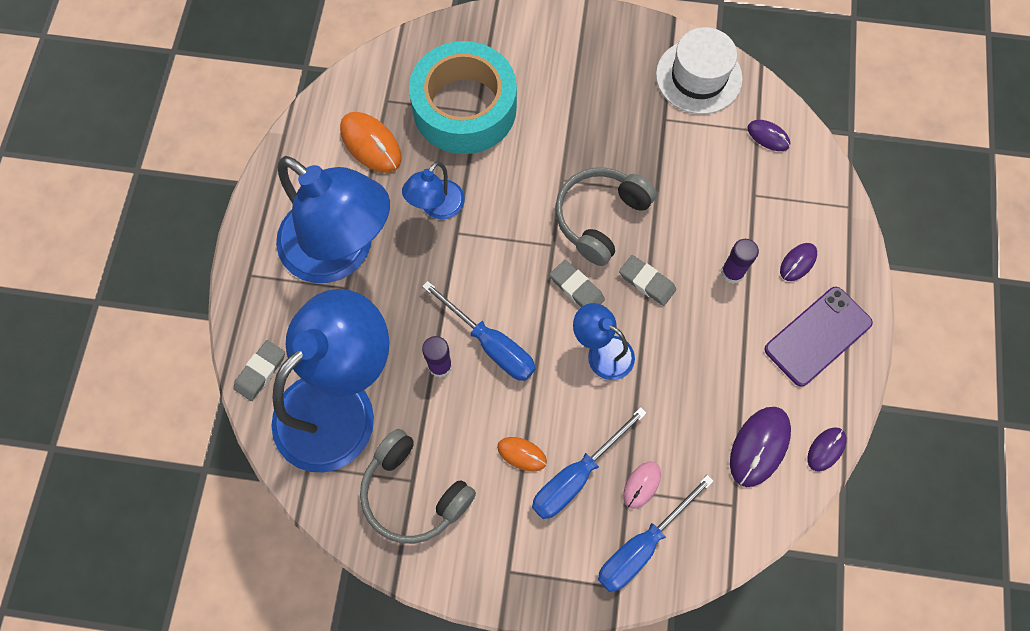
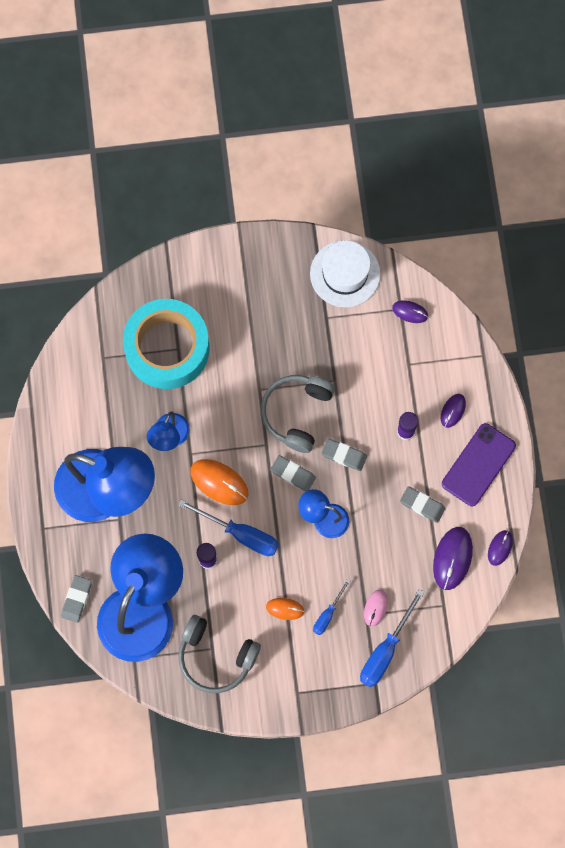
camera: 15 degrees left, 5 degrees up
orange mouse [340,112,402,173] -> orange mouse moved to [190,459,248,505]
blue screwdriver [532,407,647,519] -> blue screwdriver [313,579,350,635], size x0.58
none -> grey eraser [400,486,446,523]

